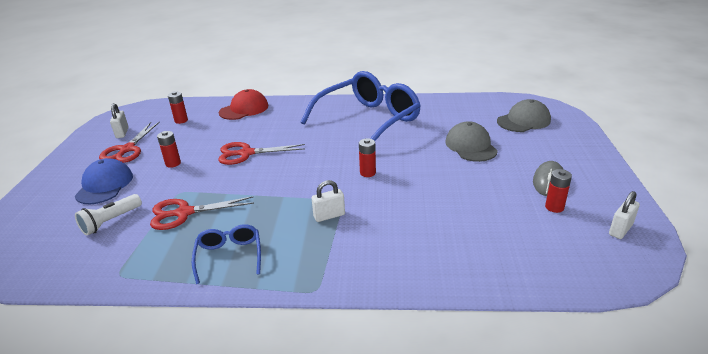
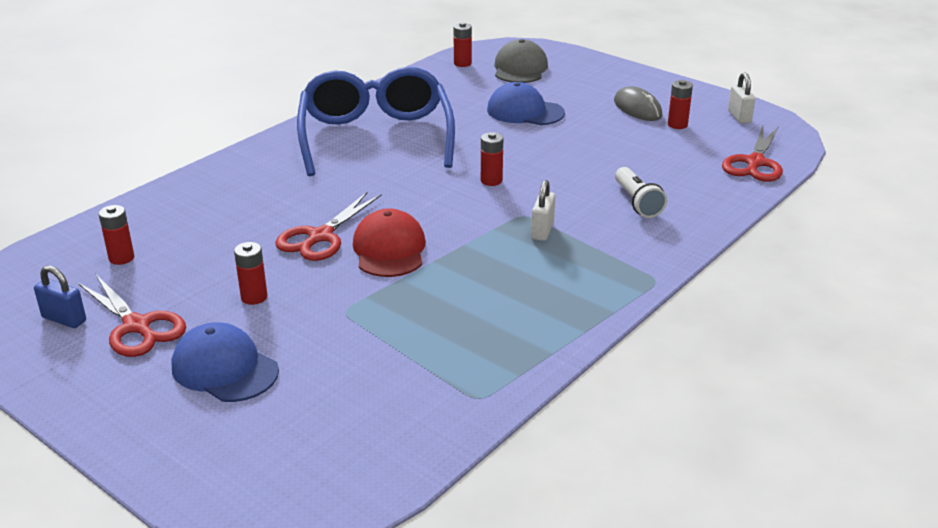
camera: 55 degrees left, 0 degrees up
white flashlight [75,194,142,235] -> white flashlight moved to [615,167,667,218]
white padlock [110,103,129,138] -> blue padlock [34,265,86,328]
red scissors [150,196,254,230] -> red scissors moved to [722,126,783,182]
blue glasses [192,224,261,284] -> none
red cap [219,89,268,120] -> red cap moved to [353,208,426,277]
grey cap [445,121,498,162] -> blue cap [487,82,565,125]
none -> red battery [453,22,472,67]

